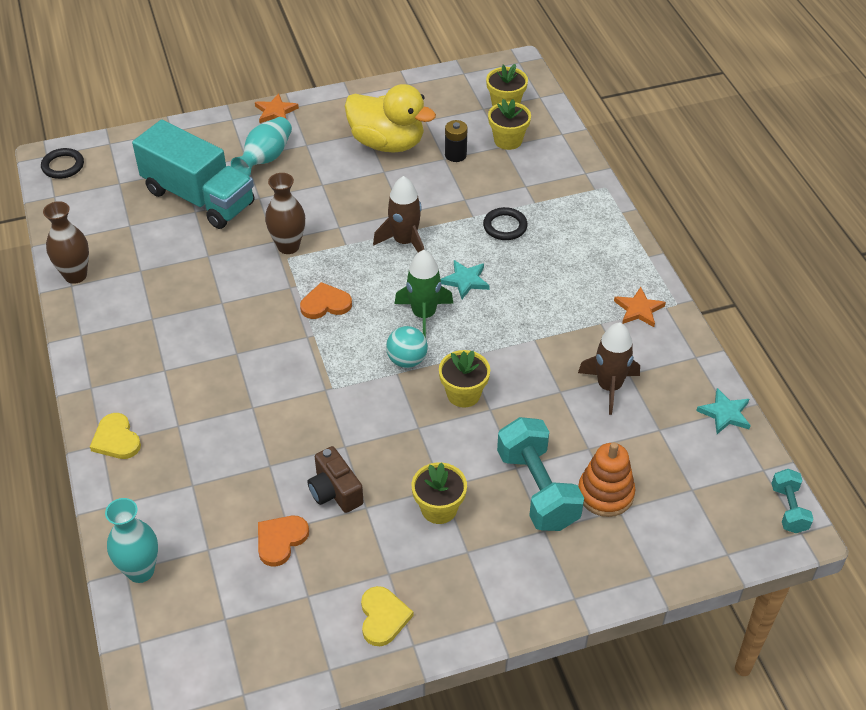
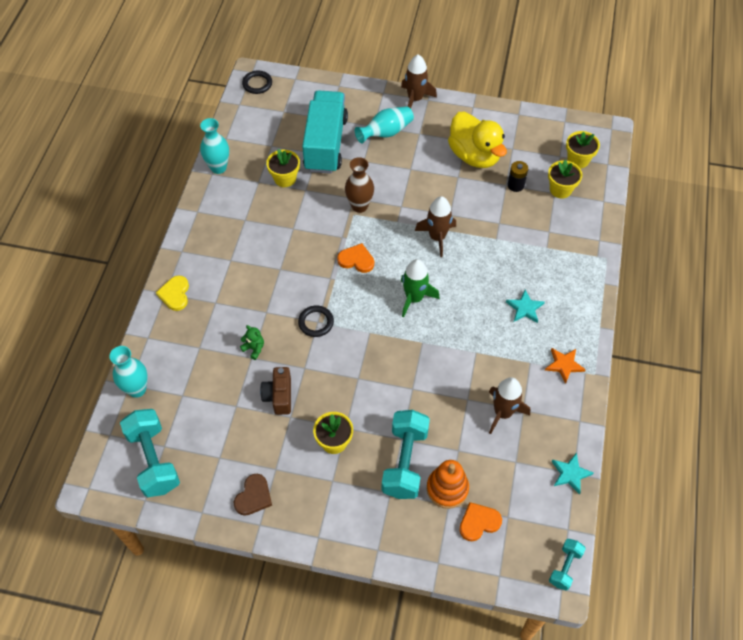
camera: 30 degrees right, 10 degrees up
brown vase [43,201,89,284] -> turquoise vase [200,118,229,174]
turquoise truck [132,120,255,229] -> turquoise truck turned 150 degrees counterclockwise [302,90,348,174]
orange star [255,93,299,123] -> brown rocket [401,55,437,109]
orange heart [258,516,309,567] -> orange heart moved to [459,502,502,541]
yellow heart [361,586,413,646] -> brown heart [234,474,272,516]
turquoise ball [386,326,428,368] -> none
yellow flower pot [439,350,490,408] -> yellow flower pot moved to [266,149,300,187]
turquoise star [440,260,490,299] -> turquoise star moved to [506,290,545,323]
black ring [483,207,528,240] -> black ring moved to [298,306,334,337]
none -> turquoise dumbbell [120,409,180,497]
none -> green teddy bear [240,325,264,360]

